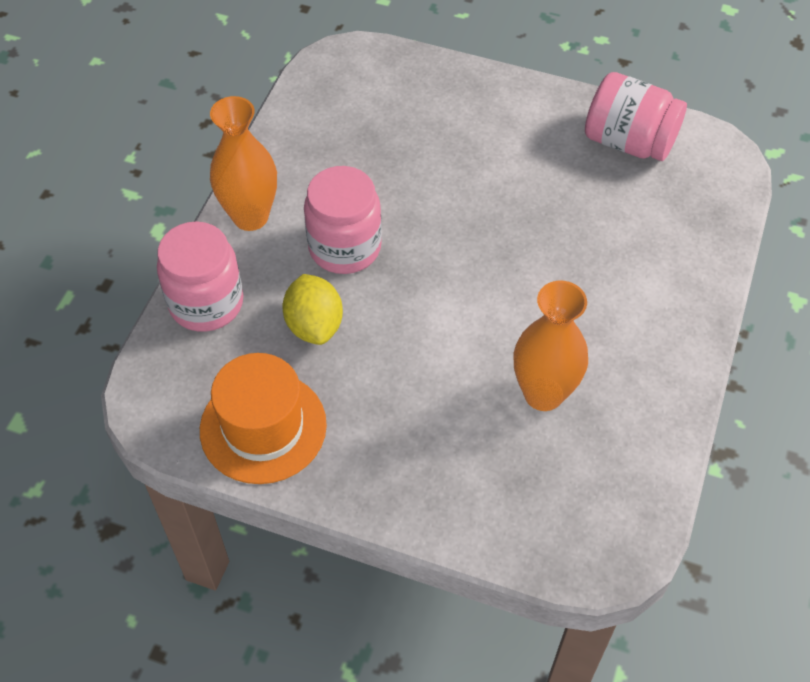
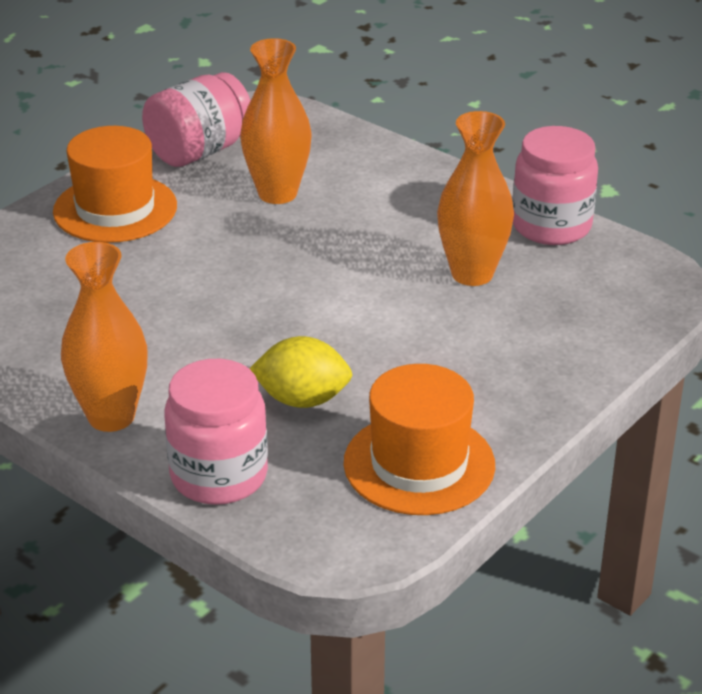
camera: 70 degrees left, 20 degrees down
pink jar [304,166,382,274] -> pink jar moved to [512,126,598,245]
none -> orange hat [53,126,177,243]
none -> orange vase [240,38,311,204]

